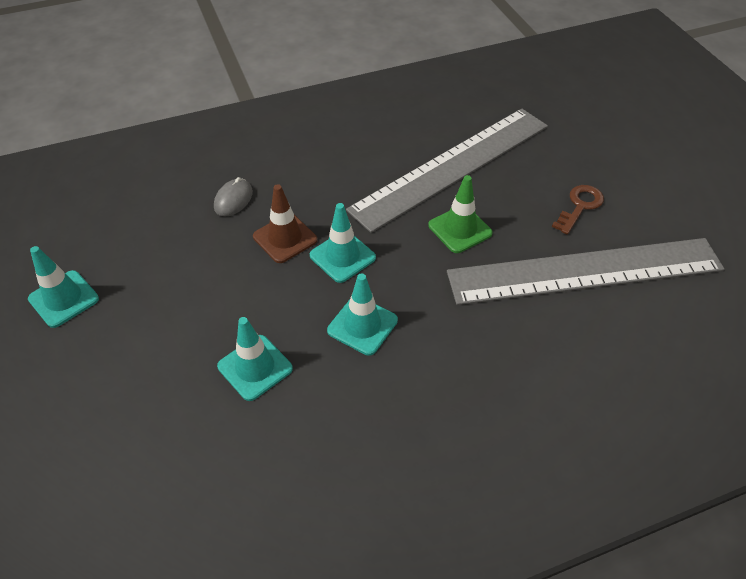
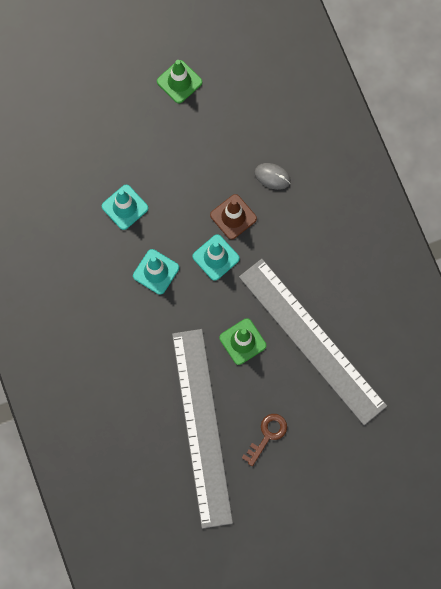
camera: 90 degrees right, 25 degrees up
turquoise traffic cone [28,246,99,328] -> green traffic cone [157,60,202,103]
brown key [552,185,604,235] -> brown key turned 90 degrees counterclockwise [242,414,287,466]

